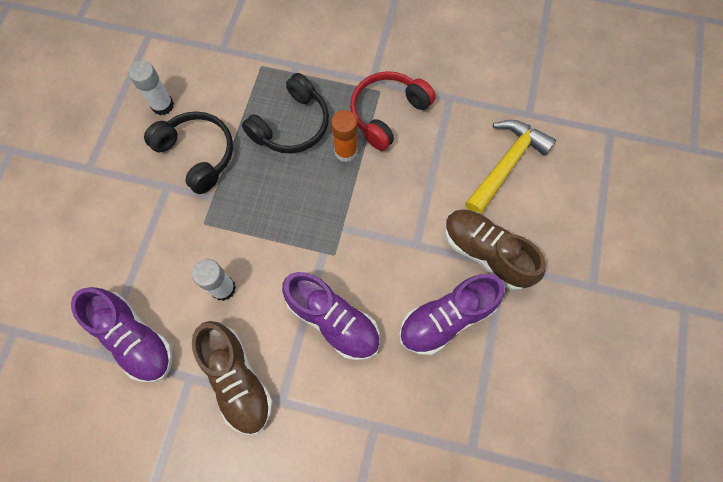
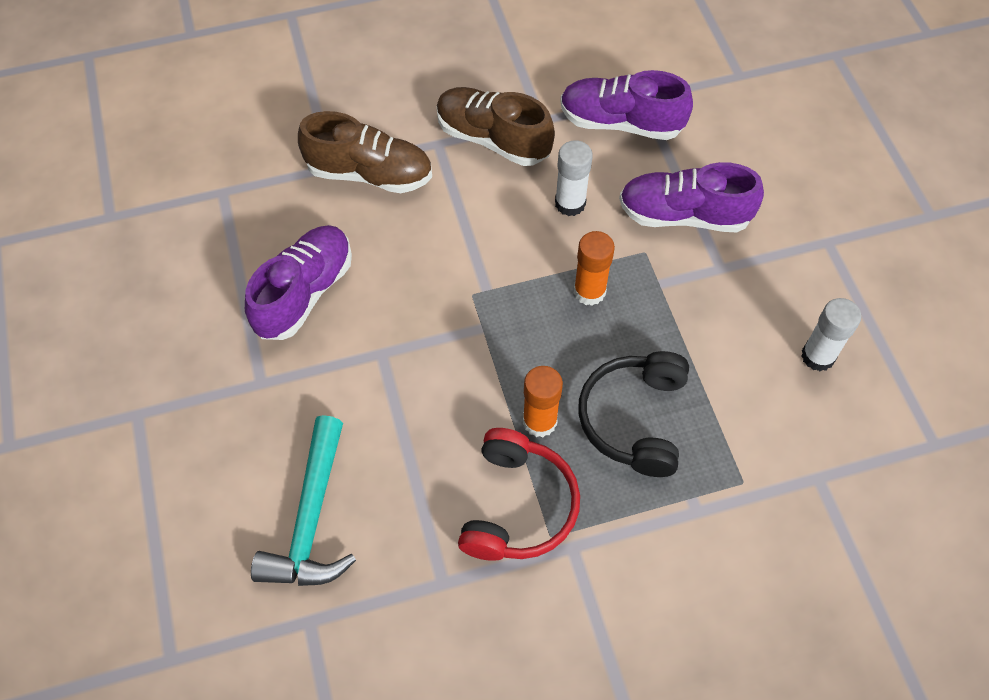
camera: 150 degrees right, 10 degrees down
black headphones [144,111,233,194] -> none
purple shoe [282,272,380,360] -> purple shoe moved to [619,162,764,232]
brown shoe [445,209,546,291] -> brown shoe moved to [298,111,432,193]
yellow hammer [465,120,556,214] -> turquoise hammer [251,415,356,586]
none -> orange glue stick [574,231,615,306]

